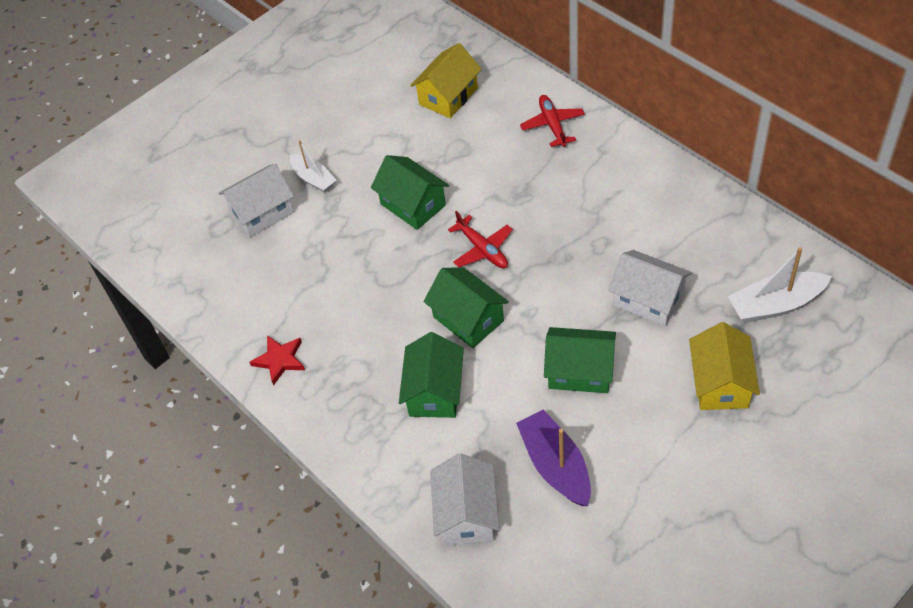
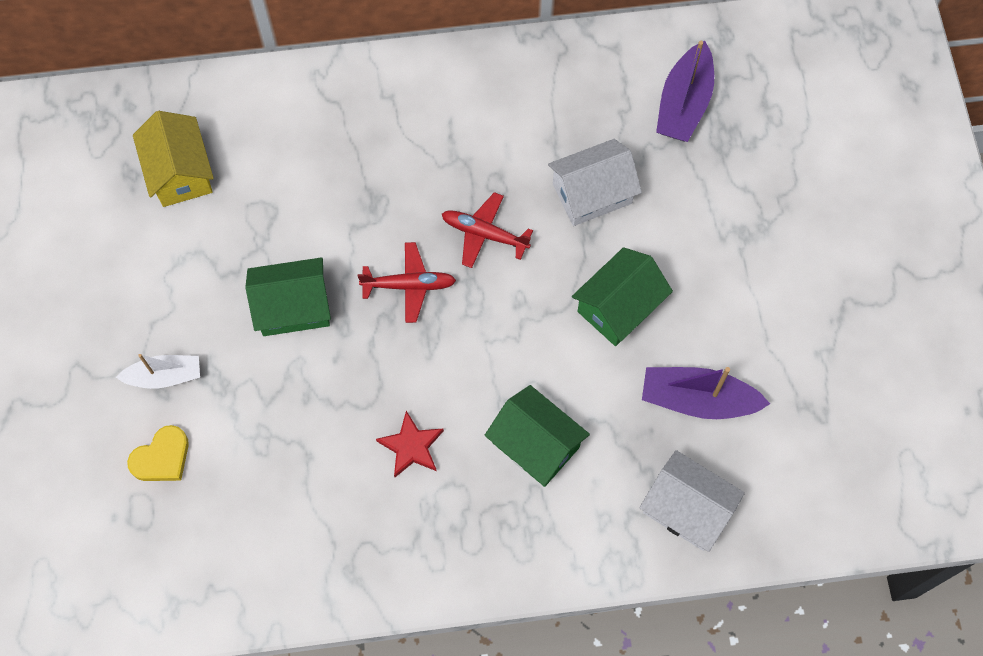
camera: 60 degrees left, 15 degrees up
white house [218,164,294,237] -> yellow heart [127,425,189,481]
red star [249,335,305,386] -> red star moved to [376,411,444,477]
green house [424,267,509,348] -> none
red plane [520,95,585,147] -> red plane moved to [442,192,533,268]
yellow house [689,322,760,410] -> none
white boat [728,247,832,323] -> purple boat [656,41,714,142]

